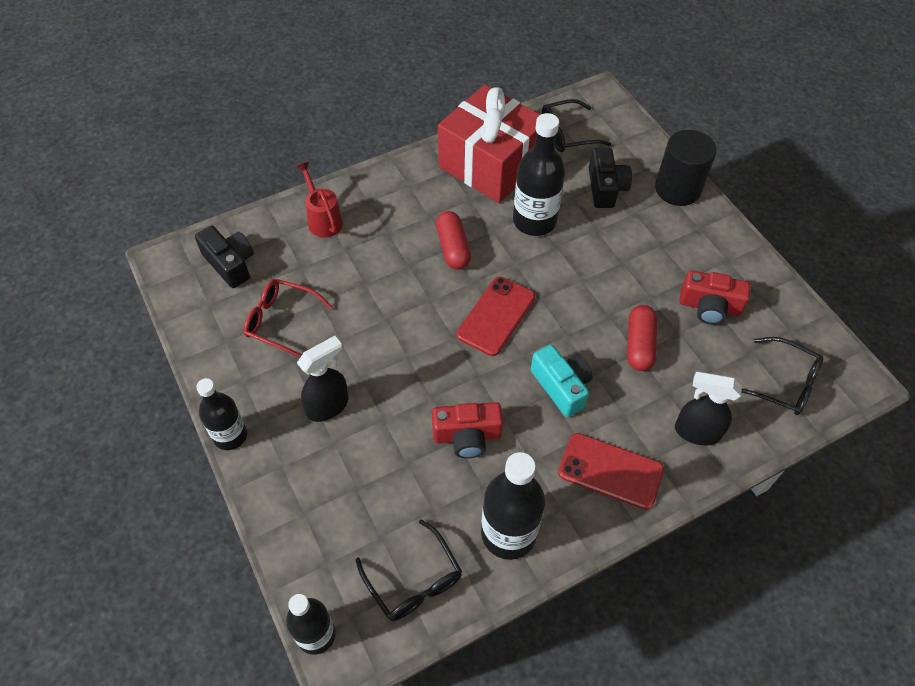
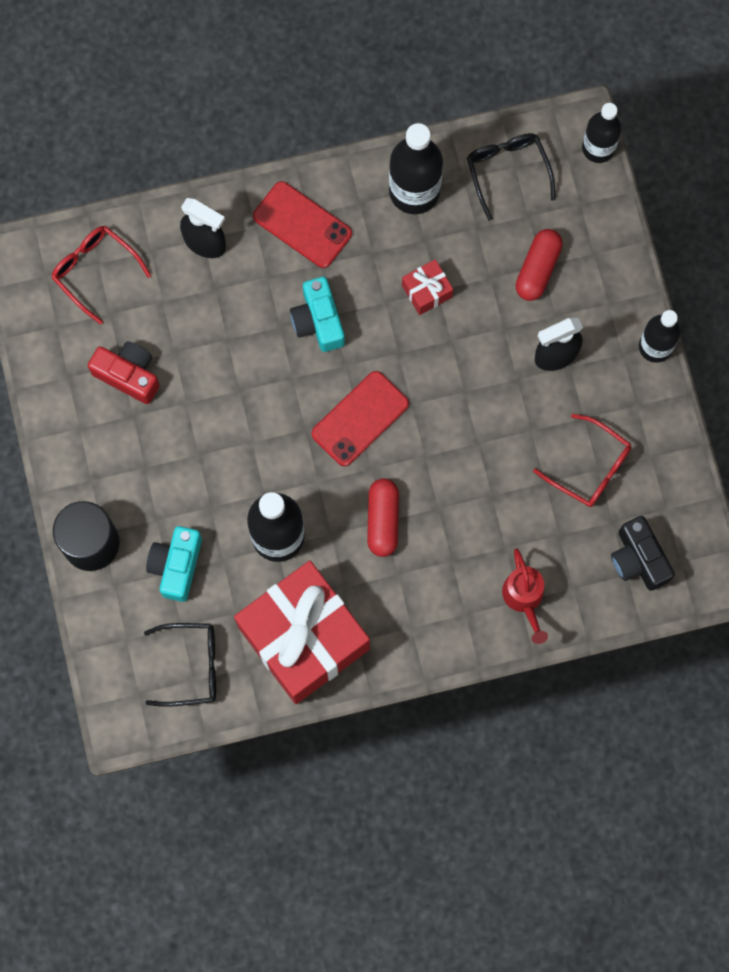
camera: 165 degrees left, 20 degrees up
red camera [432,402,503,458] -> red gift [402,259,453,315]
black camera [589,148,632,208] -> turquoise camera [146,526,202,602]
red capsule [627,305,657,371] -> red capsule moved to [515,229,563,301]
black glasses [741,337,824,415] -> red glasses [51,226,151,325]

